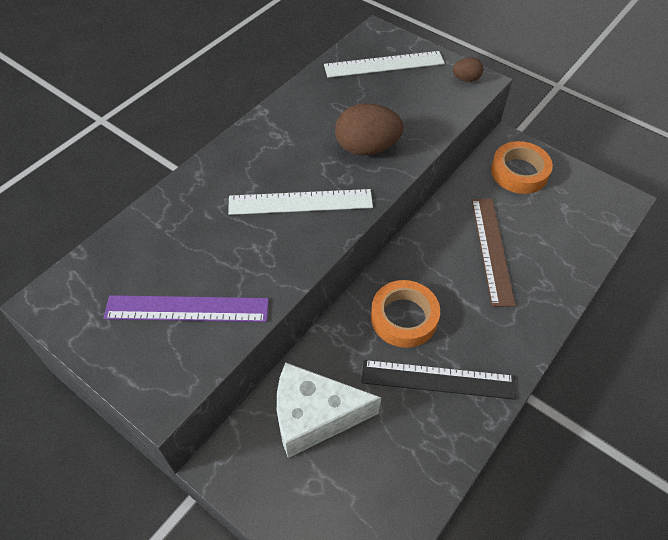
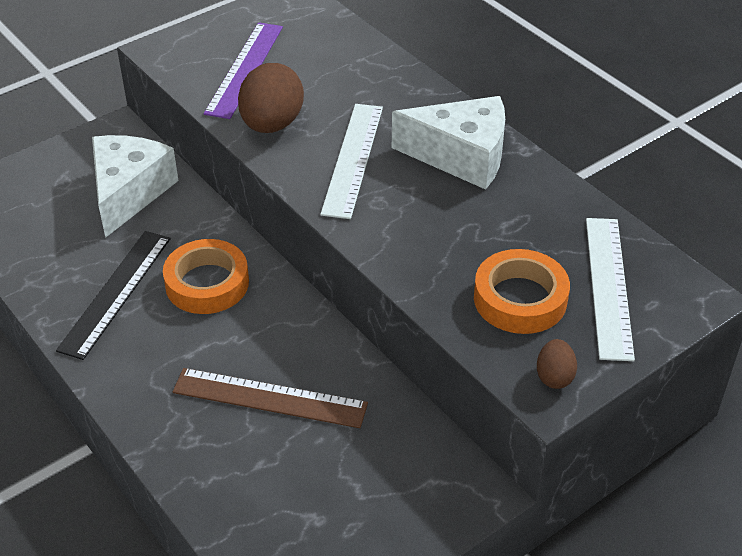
camera: 105 degrees right, 10 degrees down
brown egg [335,103,403,156] -> brown egg moved to [238,63,304,133]
orange tape [491,141,553,194] -> orange tape moved to [474,249,570,334]
none -> white cheese [392,96,505,190]

